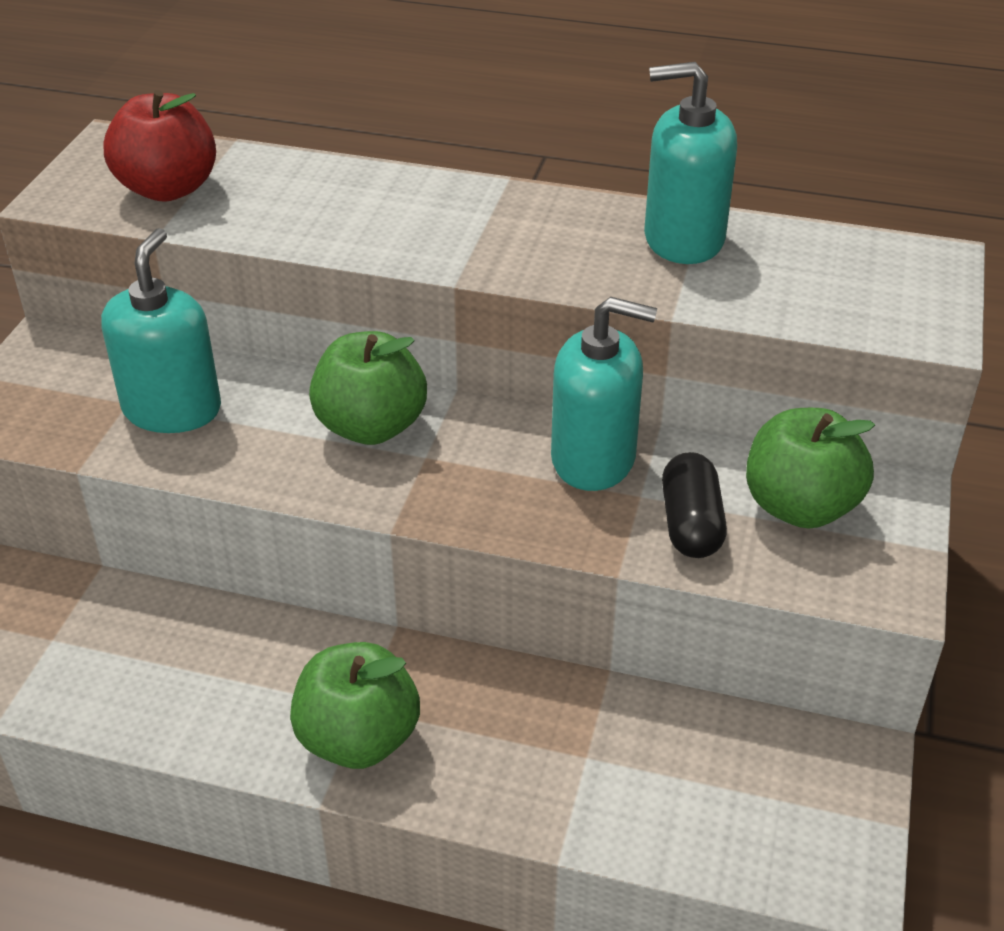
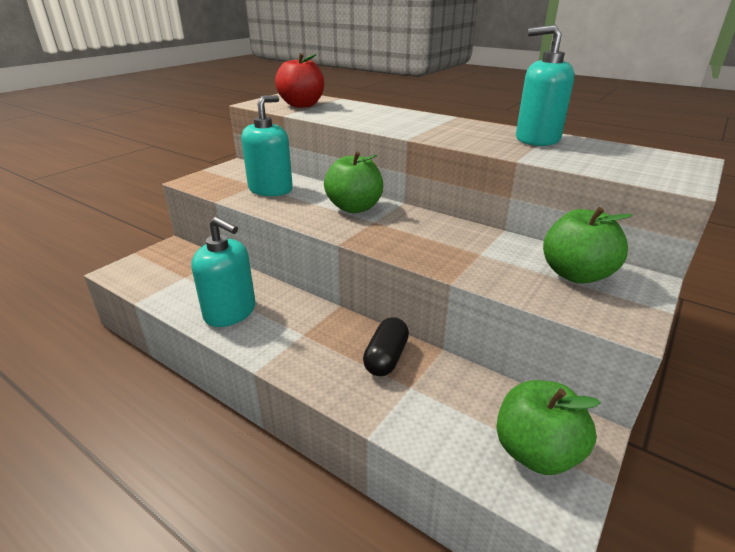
camera: 20 degrees right, 10 degrees down
green apple [290,642,420,769] -> green apple moved to [496,380,601,475]
turquoise soap dispenser [551,297,657,491] -> turquoise soap dispenser moved to [191,217,256,327]
black capsule [662,452,727,558] -> black capsule moved to [363,317,409,376]

